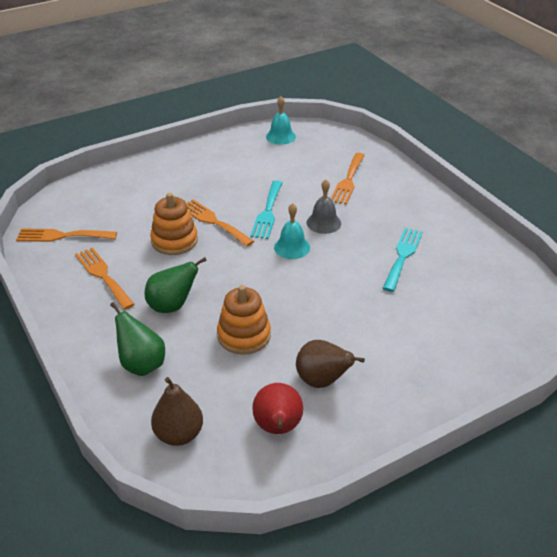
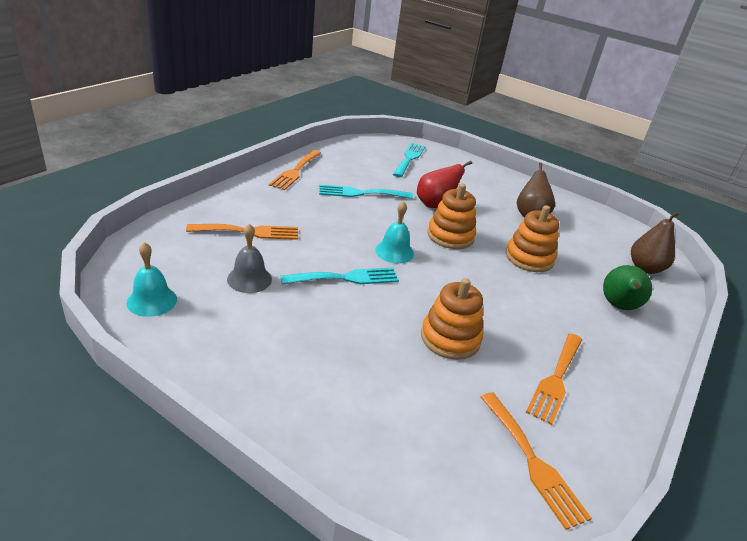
camera: 120 degrees left, 5 degrees down
green pear [144,257,207,313] -> none
orange fork [187,200,254,247] -> orange fork moved to [269,150,321,190]
red pear [252,383,303,434] -> red pear moved to [417,161,472,208]
grey bell [306,180,341,234] -> grey bell moved to [227,224,272,293]
none -> turquoise fork [393,143,426,177]
none -> orange stacking toy [427,184,476,249]

